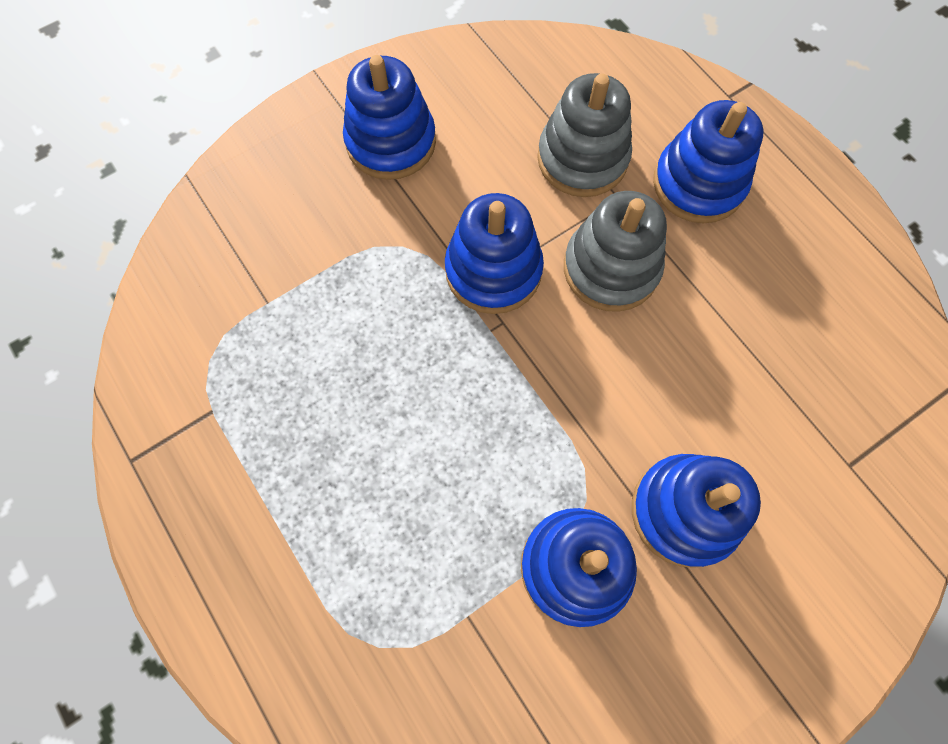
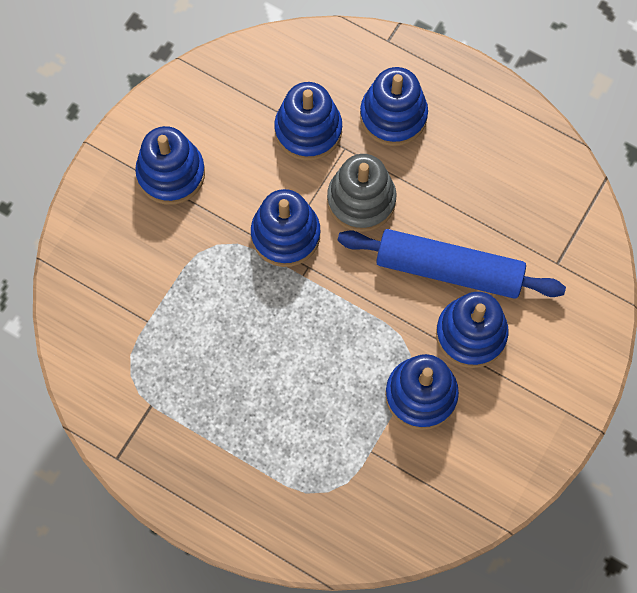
camera: 25 degrees left, 0 degrees up
grey stacking toy [537,73,632,197] -> blue stacking toy [274,82,342,161]
none -> blue rolling pin [338,229,566,299]

